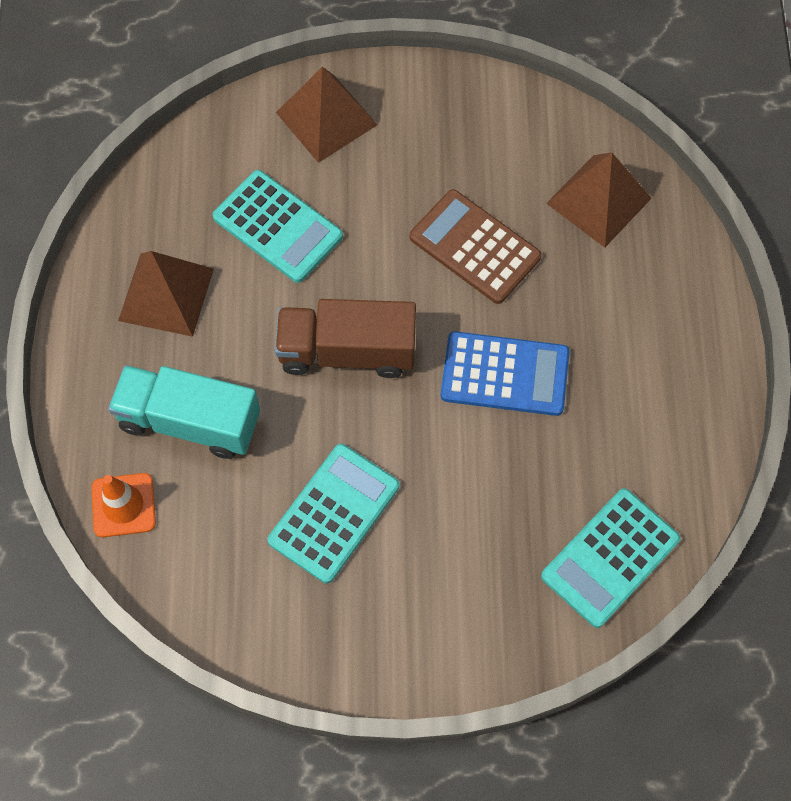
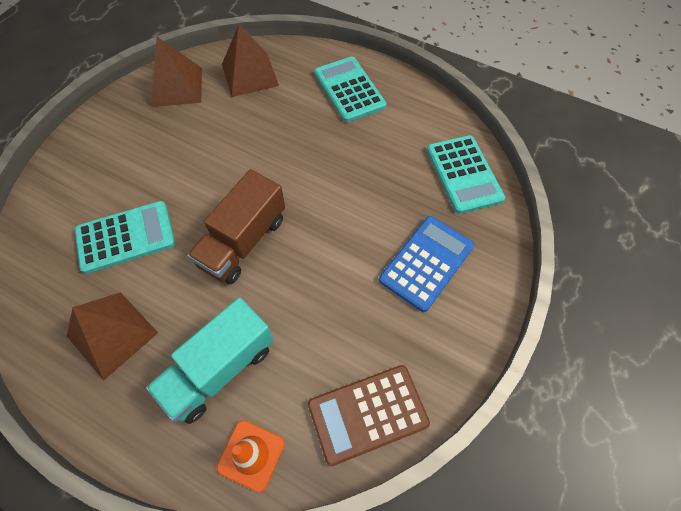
camera: 60 degrees left, 5 degrees down
turquoise calculator [268,444,399,584] -> turquoise calculator moved to [314,56,386,122]
brown pyramid [276,67,377,163] -> brown pyramid moved to [151,37,202,107]
brown calculator [410,189,542,304] -> brown calculator moved to [308,365,430,466]
blue calculator [441,331,570,416] -> blue calculator moved to [379,216,474,312]

